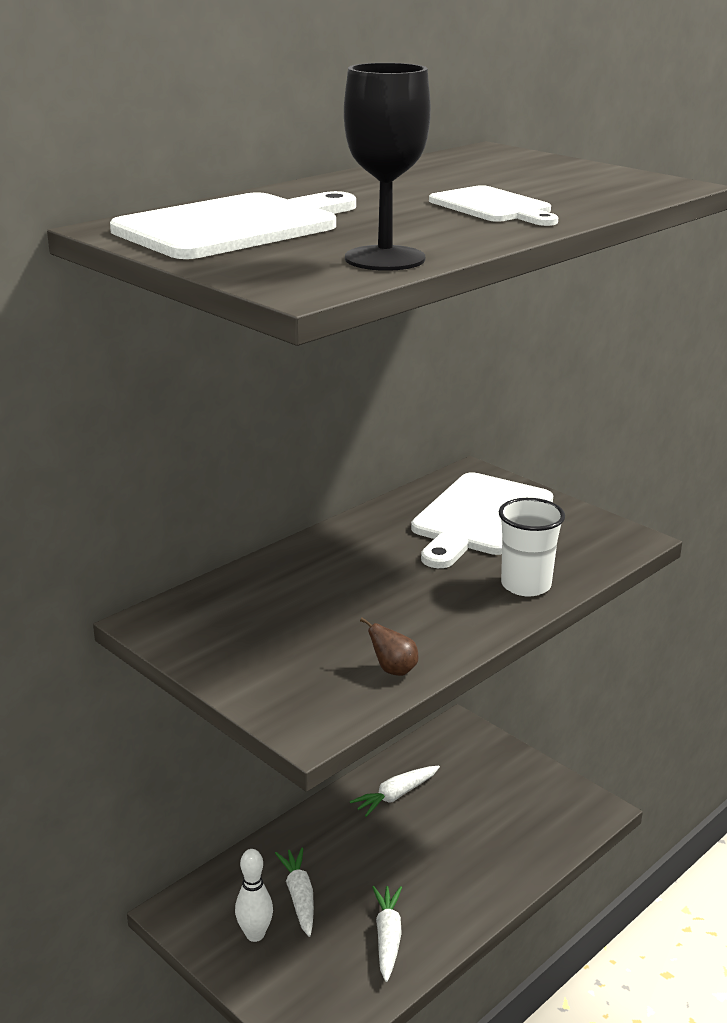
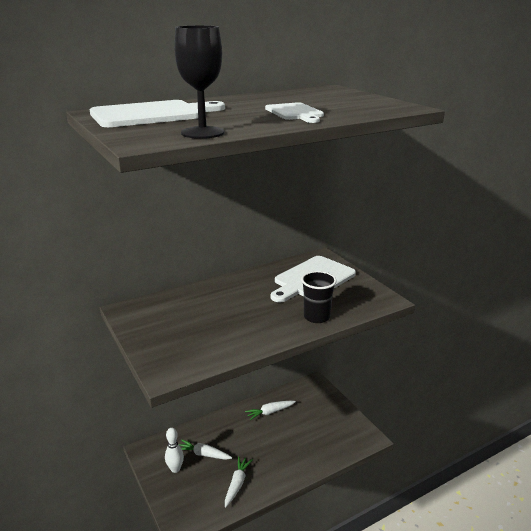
camera: 15 degrees right, 0 degrees up
white carrot [275,848,314,937] -> white carrot turned 75 degrees counterclockwise [179,439,232,460]
brown pear [360,618,418,676] -> none
white cup [498,498,565,596] -> black cup [301,271,337,323]

